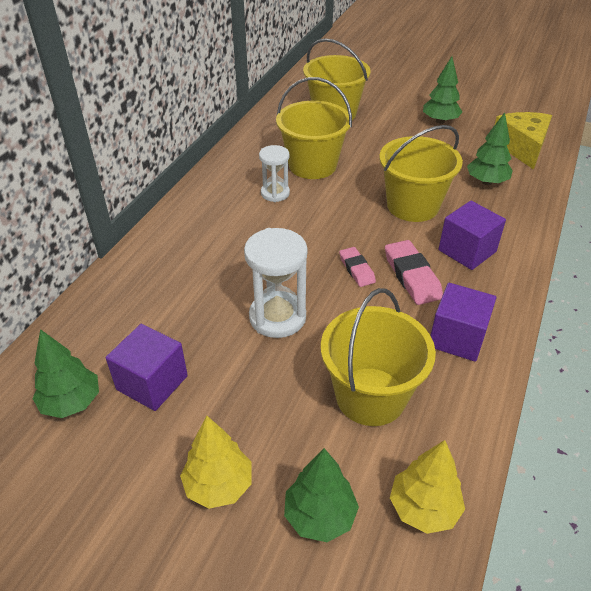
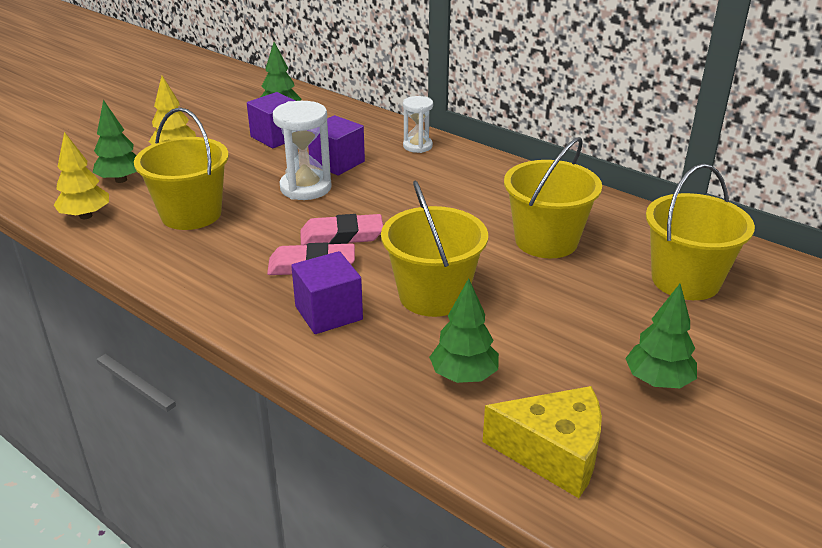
camera: 105 degrees right, 10 degrees down
white hourglass [259,145,290,202] -> white hourglass moved to [403,96,433,153]
pink eraser [339,247,376,287] -> pink eraser [300,214,383,245], size x1.58
purple cube [430,283,496,362] -> purple cube moved to [308,115,365,176]

